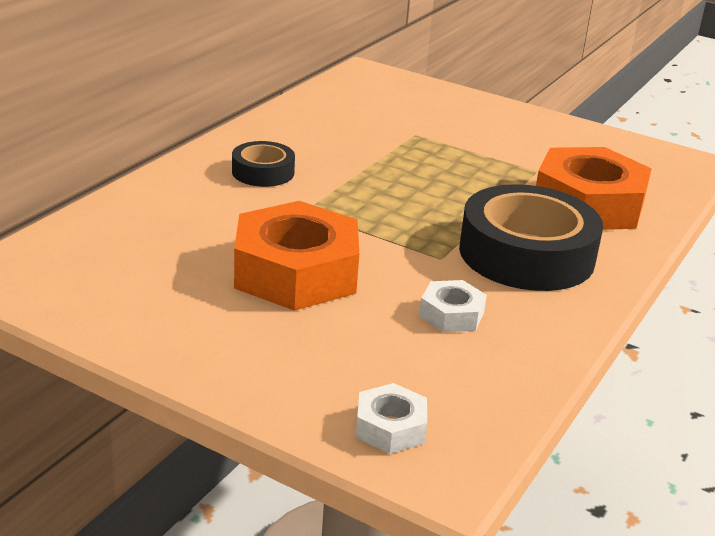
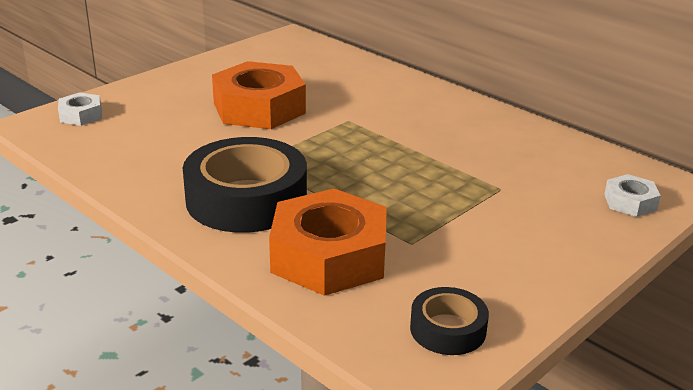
camera: 105 degrees right, 0 degrees up
black tape [232,141,295,187] -> black tape moved to [410,287,489,355]
white nut [419,280,487,332] -> white nut moved to [604,174,661,217]

